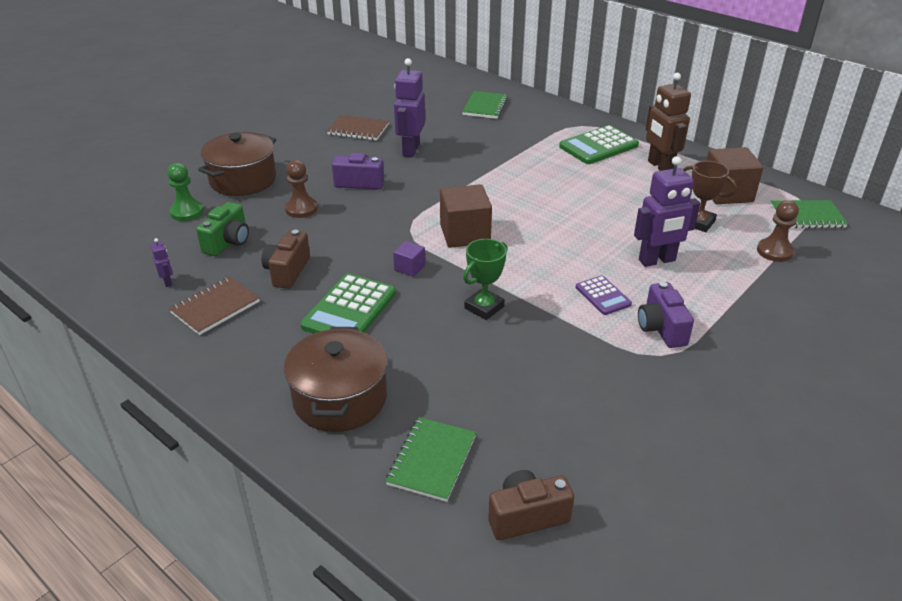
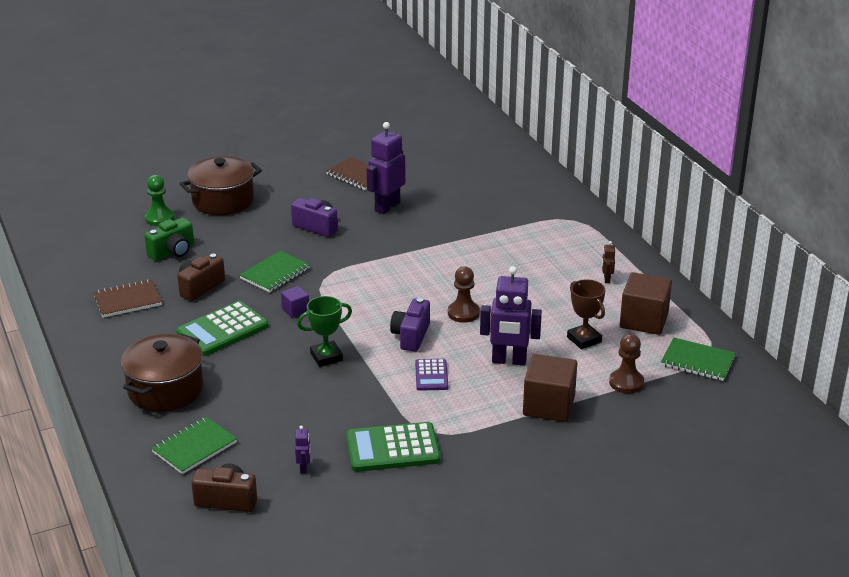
camera: 25 degrees right, 5 degrees down
purple robot [151,238,173,287] -> purple robot moved to [295,426,310,473]
brown pawn [285,160,318,218] -> brown pawn moved to [448,267,480,323]
brown cube [440,184,492,248] -> brown cube moved to [523,354,577,422]
green notebook [462,91,508,119] -> green notebook moved to [239,251,310,293]
green calculator [559,125,639,164] -> green calculator moved to [346,422,441,472]
purple camera [638,282,694,348] -> purple camera moved to [390,298,430,352]
brown robot [646,73,691,171] -> brown robot [602,241,615,283], size x0.44

